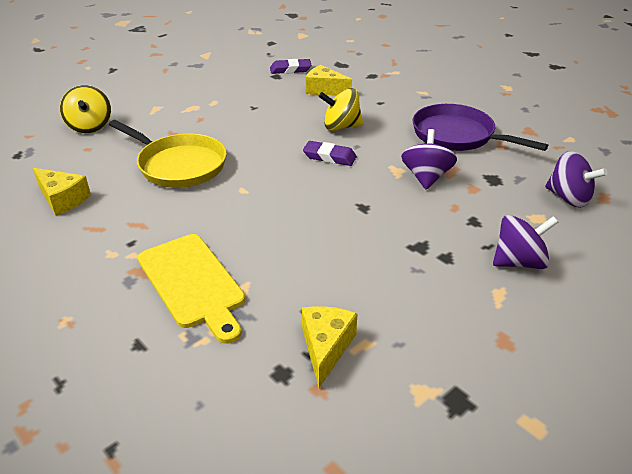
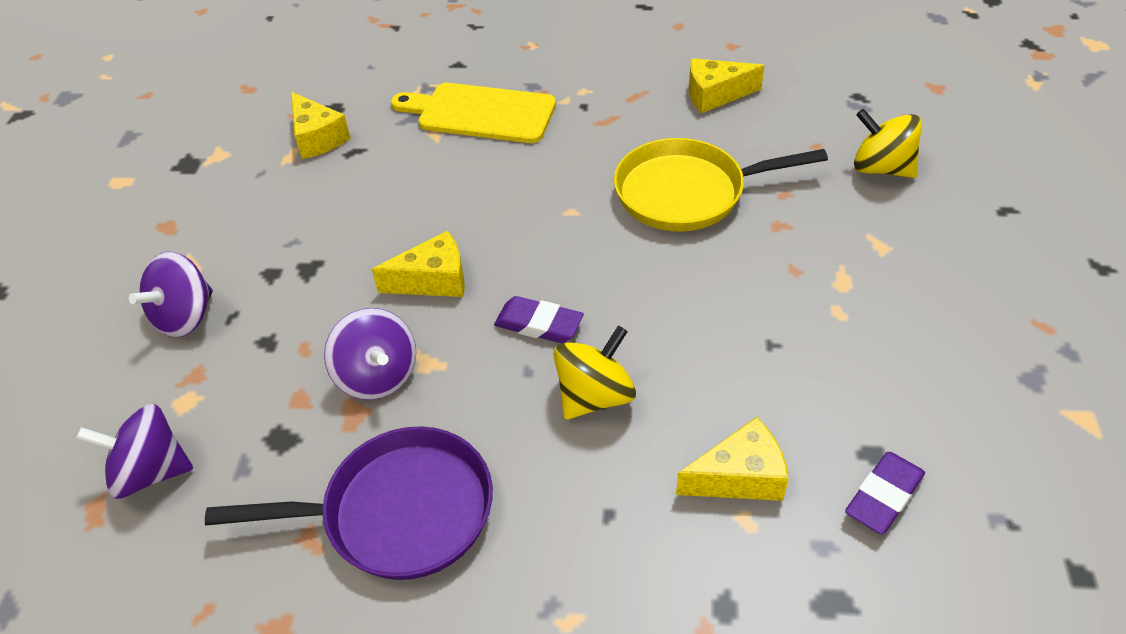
camera: 140 degrees right, 10 degrees up
purple eraser [303,141,357,166] -> purple eraser turned 45 degrees clockwise [494,296,584,343]
none -> yellow cheese [372,231,465,297]

